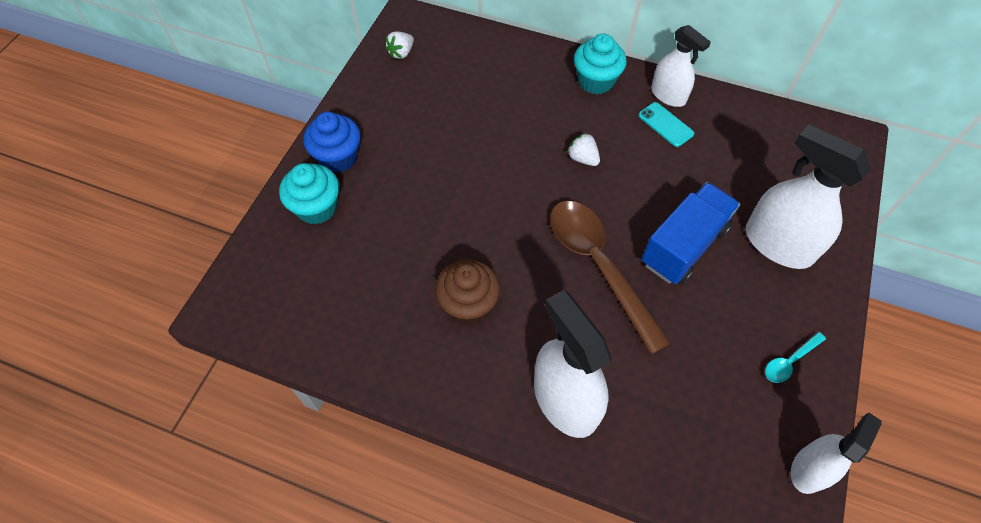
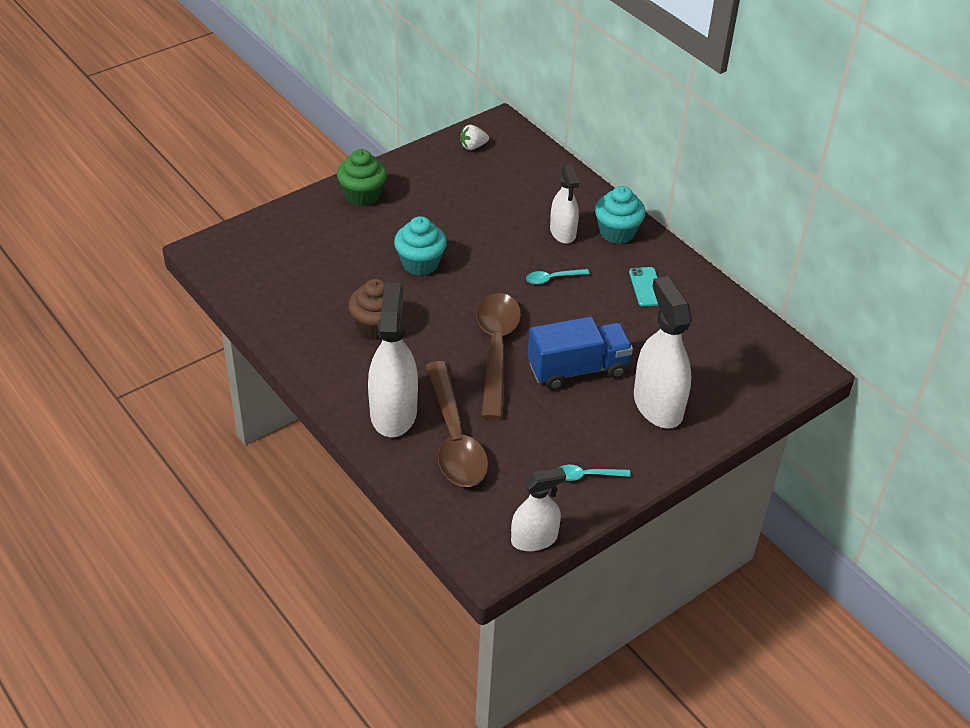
camera: 30 degrees right, 15 degrees down
turquoise cupcake [279,163,339,224] -> turquoise cupcake moved to [394,216,447,276]
blue cupcake [303,112,361,173] -> green cupcake [337,149,387,206]
white strawberry [567,133,600,166] -> turquoise spoon [526,269,590,284]
white spray bottle [651,25,711,107] -> white spray bottle moved to [550,165,579,244]
none -> brown spoon [426,361,488,487]

